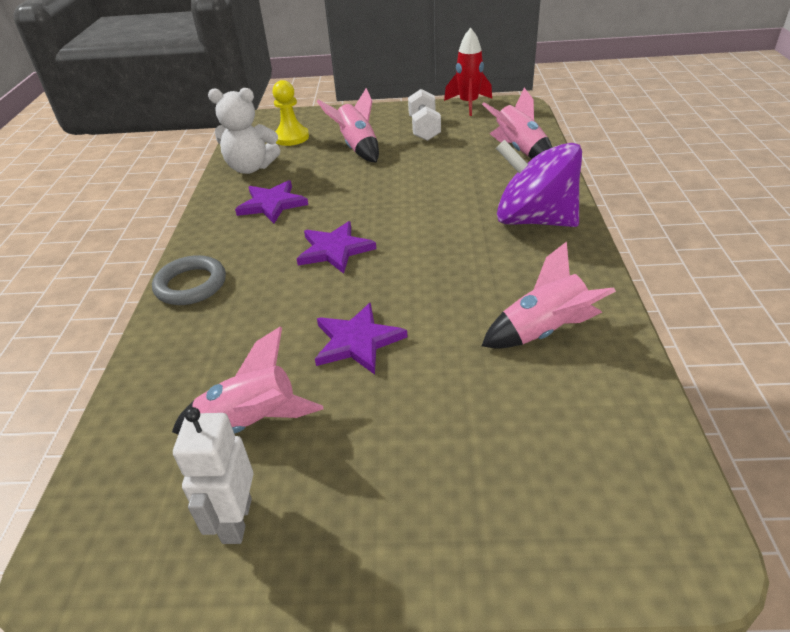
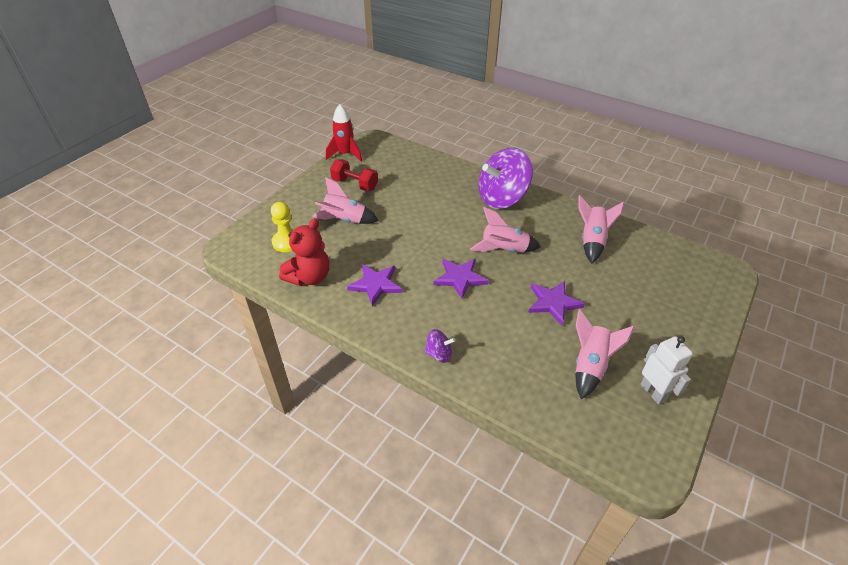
camera: 60 degrees left, 5 degrees up
grey ring [152,255,226,305] -> purple spinning top [425,329,455,363]
white robot [173,407,253,544] -> white robot turned 150 degrees counterclockwise [640,336,693,404]
white teddy bear [208,88,280,174] -> red teddy bear [279,218,329,286]
white dumbbell [408,89,441,141] -> red dumbbell [330,159,378,191]
pink rocket [482,88,553,159] -> pink rocket moved to [470,207,541,253]

